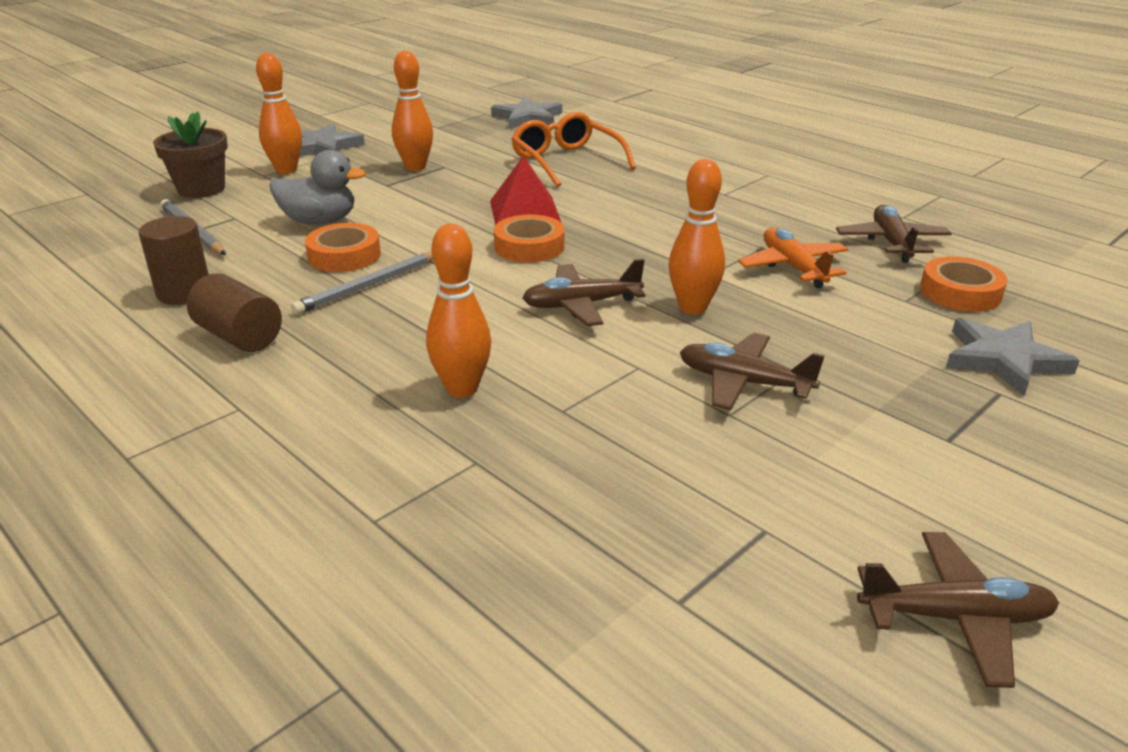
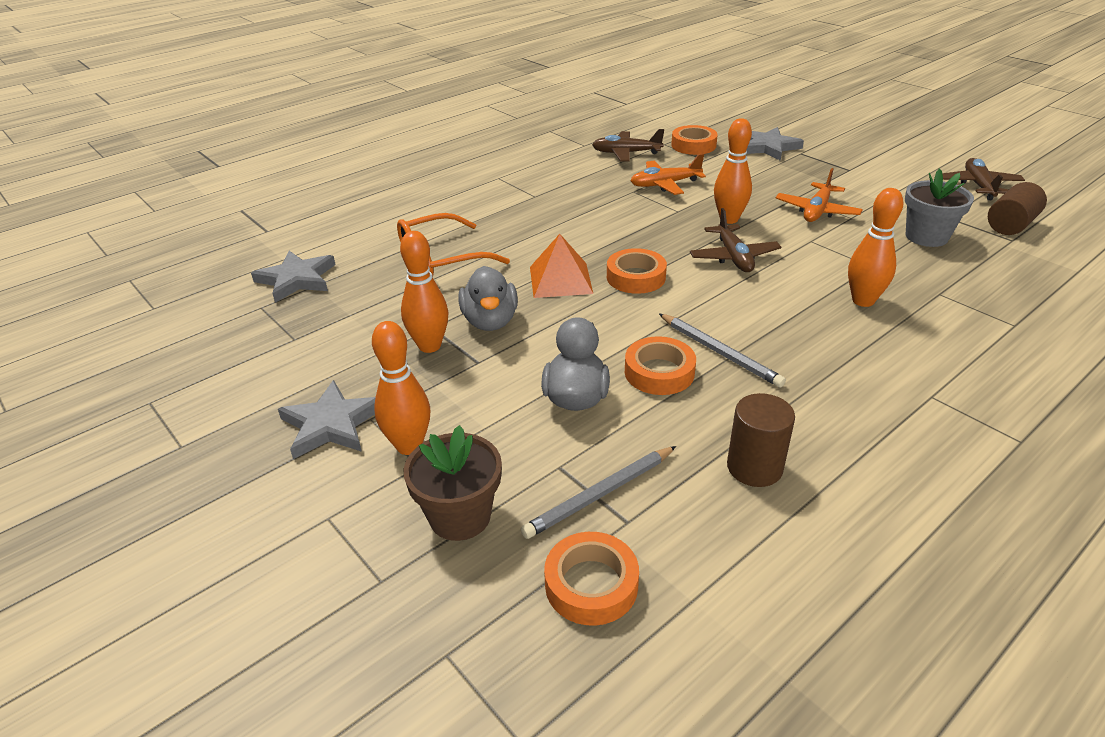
camera: 85 degrees left, 5 degrees up
brown cylinder [187,273,282,352] -> brown cylinder moved to [988,182,1047,235]
red pyramid [490,156,561,225] -> orange pyramid [530,234,593,298]
brown plane [680,333,825,410] -> orange plane [776,168,863,222]
none -> grey duck [458,266,518,331]
none -> orange tape [544,532,639,626]
none -> grey flower pot [905,168,974,247]

